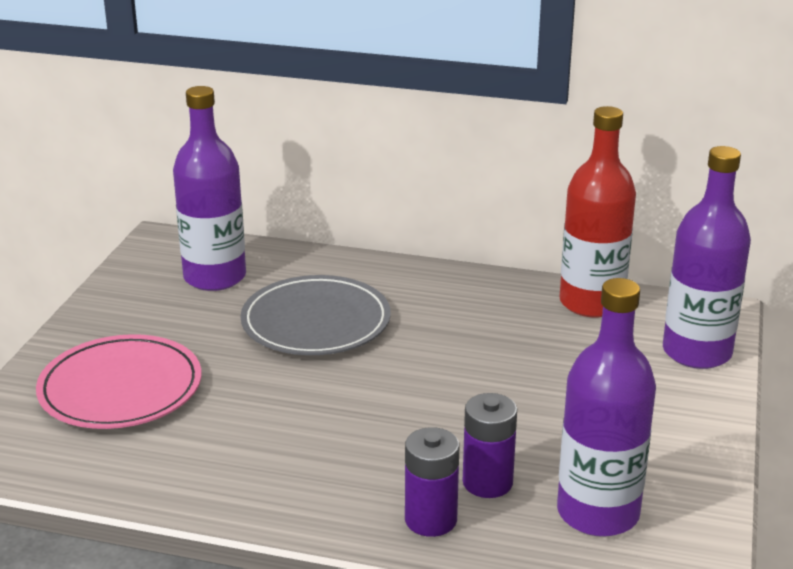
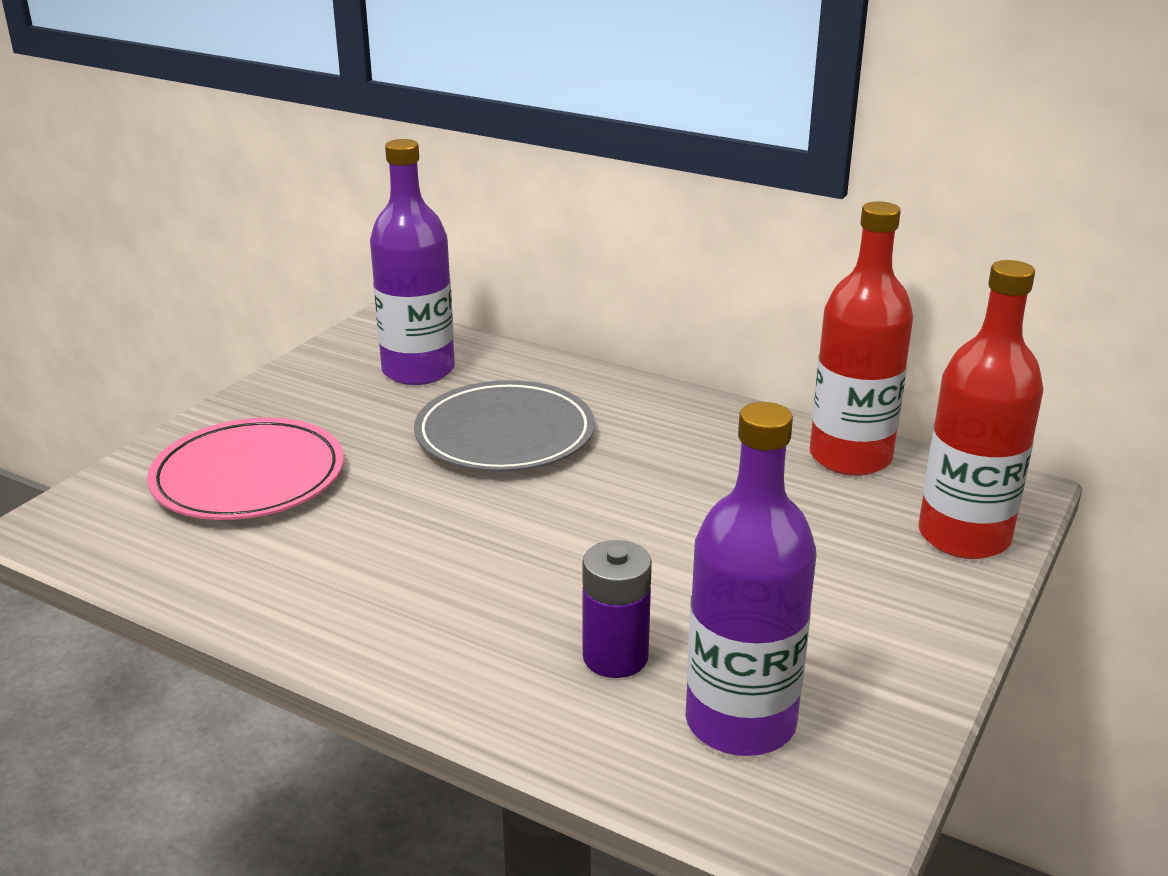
camera: 15 degrees right, 0 degrees up
purple battery [405,427,459,537] -> none
purple bottle [663,146,751,369] -> red bottle [919,260,1044,559]

